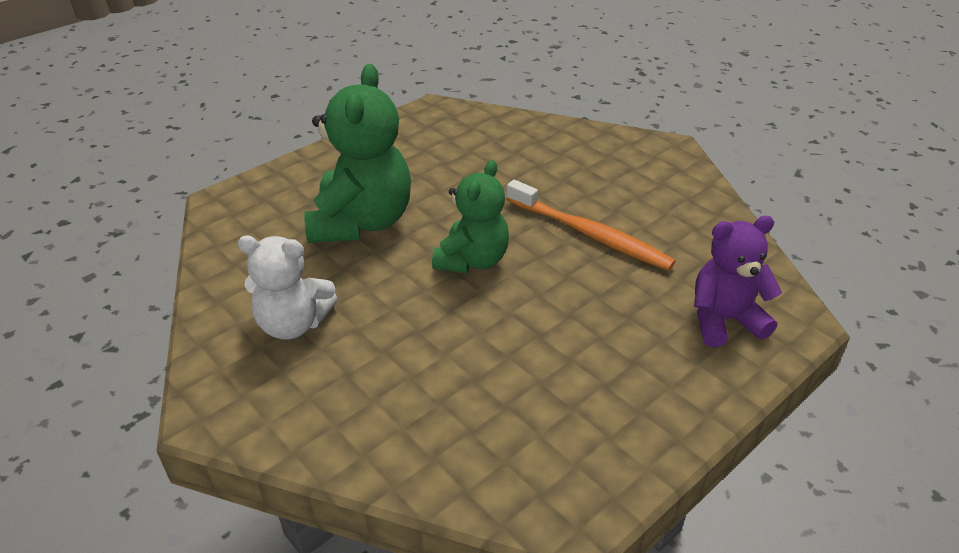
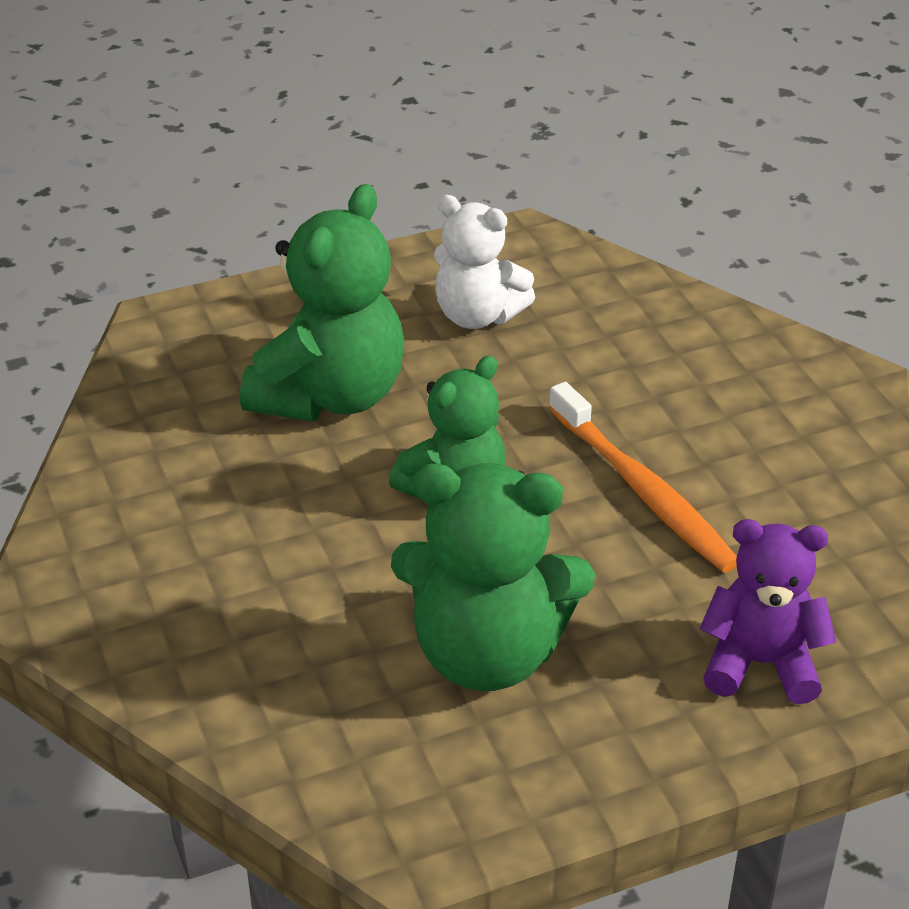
camera: 20 degrees right, 0 degrees up
white teddy bear [237,236,338,340] -> white teddy bear moved to [434,195,535,329]
none -> green teddy bear [391,463,595,691]

